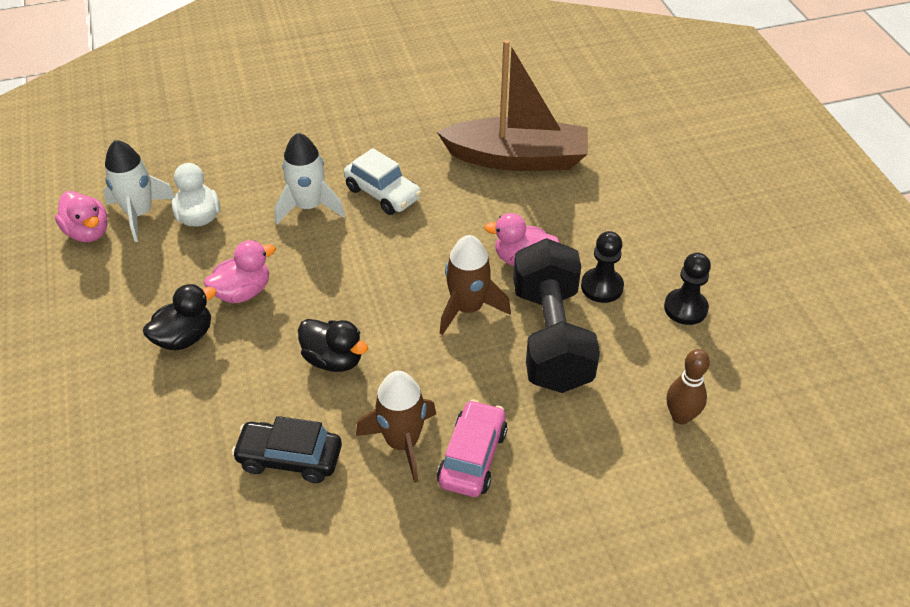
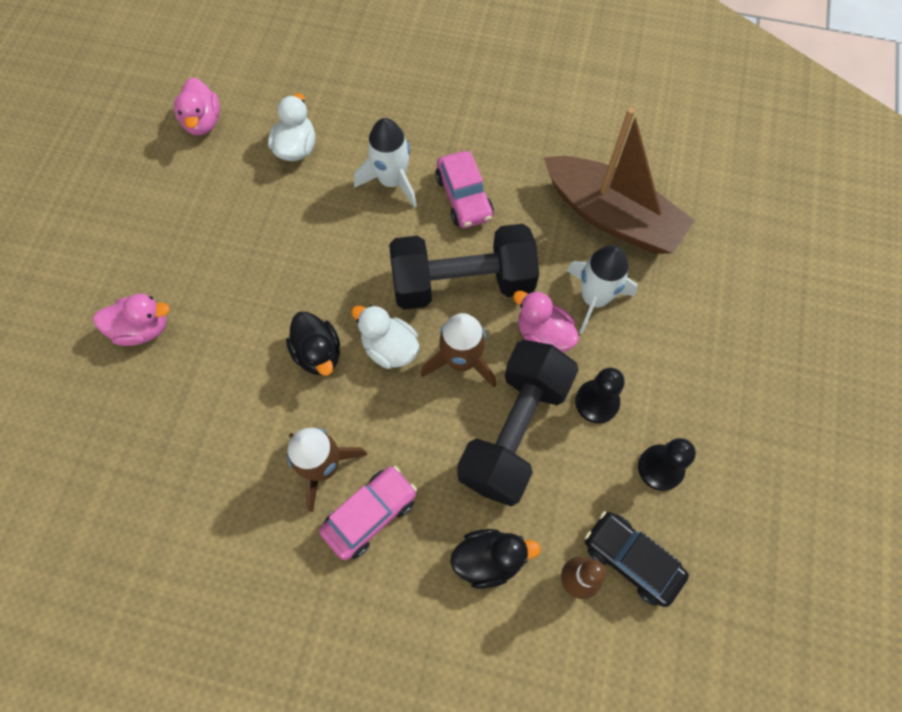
camera: 30 degrees right, 20 degrees up
white rocket [104,140,175,242] -> white rocket moved to [567,245,637,334]
black duck [143,284,216,351] -> black duck moved to [450,529,541,589]
pink duck [204,240,276,303] -> pink duck moved to [93,294,170,346]
black car [231,416,342,483] -> black car moved to [585,511,689,607]
white car [344,148,422,215] -> pink car [435,151,494,228]
none -> white duck [351,305,419,369]
none -> black dumbbell [389,224,539,310]

